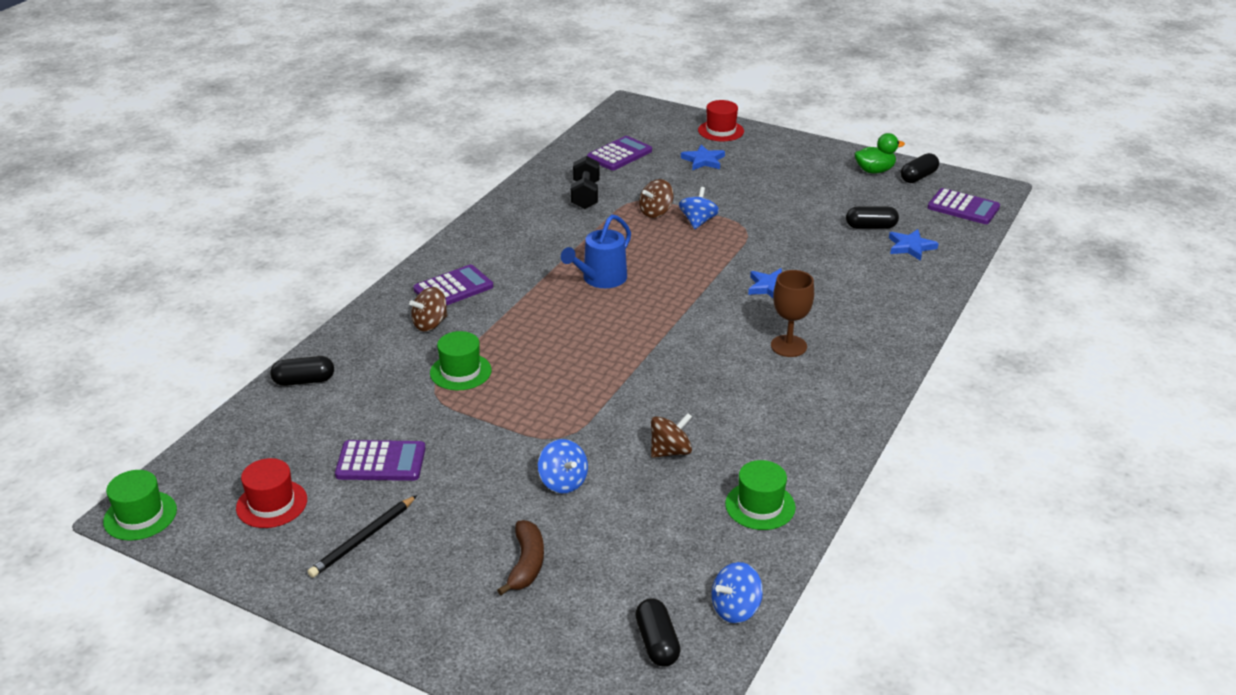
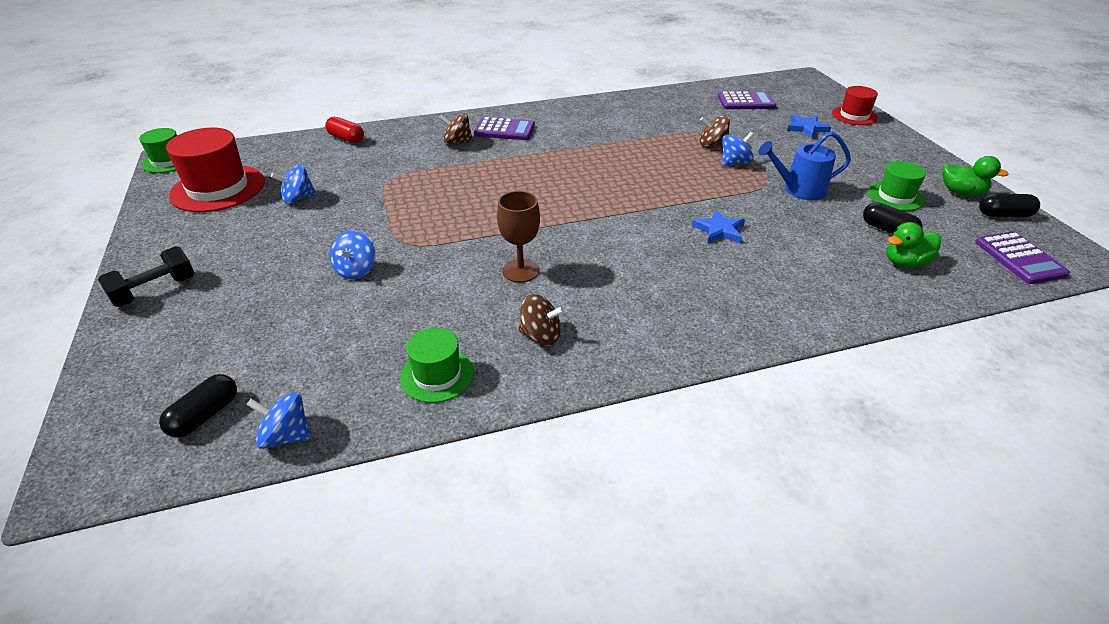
camera: 45 degrees right, 5 degrees up
red hat [236,458,307,528] -> red hat [166,128,265,212], size x1.72
black capsule [270,356,334,386] -> red capsule [325,117,364,143]
black pencil [307,495,417,578] -> none
purple calculator [335,440,426,481] -> blue spinning top [271,164,316,204]
green hat [430,331,492,390] -> green hat moved to [868,161,926,211]
brown banana [497,520,544,595] -> none
blue watering can [561,214,631,288] -> blue watering can moved to [759,131,851,200]
black dumbbell [571,156,600,209] -> black dumbbell moved to [98,246,195,307]
brown spinning top [651,413,692,458] -> brown spinning top moved to [518,294,565,346]
brown goblet [771,270,814,357] -> brown goblet moved to [497,191,540,283]
blue star [889,229,939,261] -> green duck [886,222,941,268]

